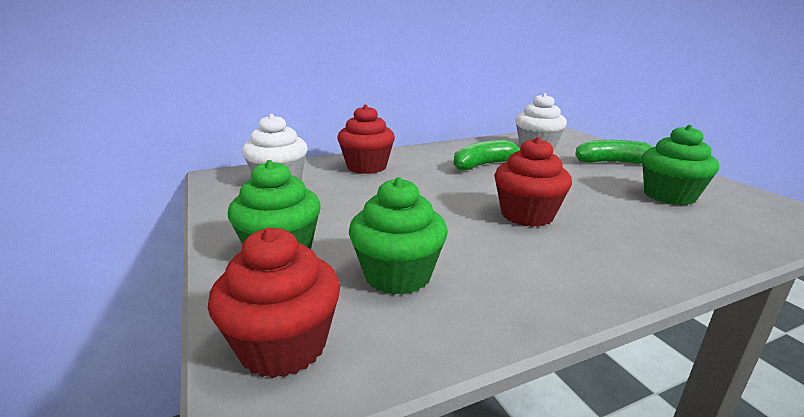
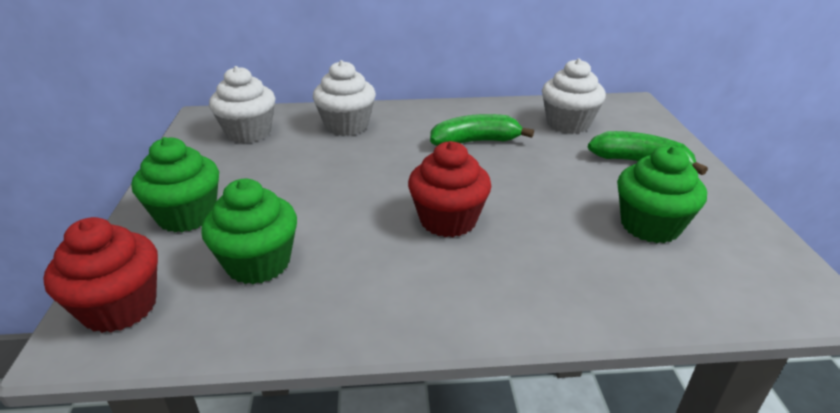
camera: 20 degrees right, 10 degrees up
red cupcake [337,105,395,174] -> white cupcake [313,60,376,136]

